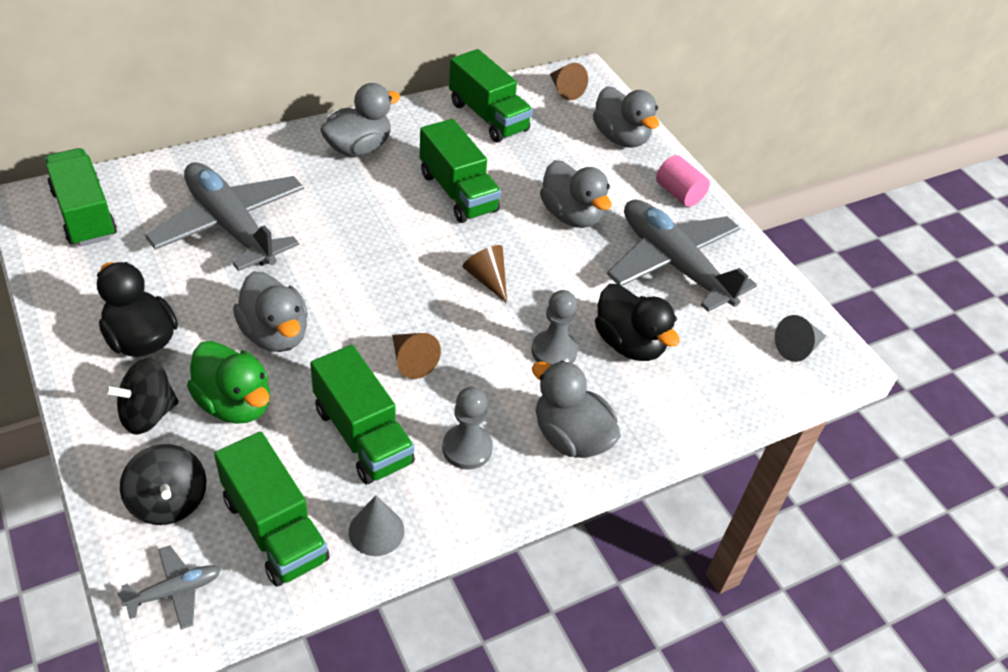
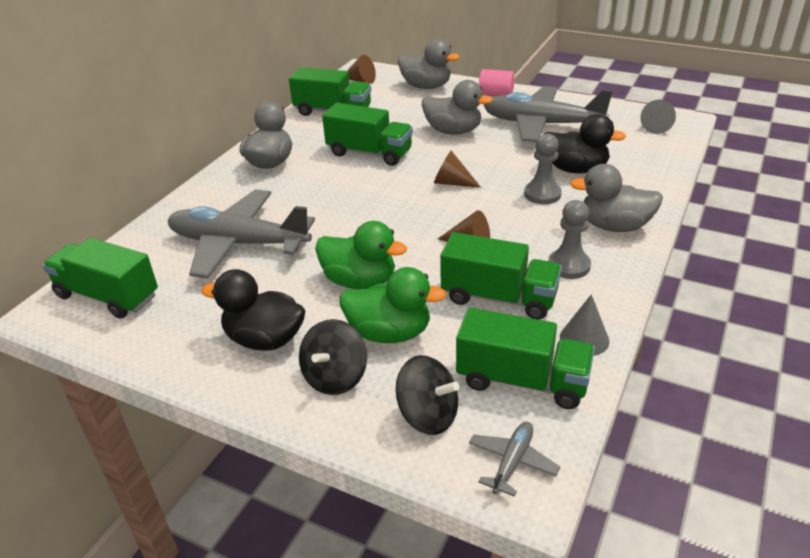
camera: 30 degrees left, 10 degrees down
grey duck [233,271,308,352] -> green duck [315,221,407,289]

